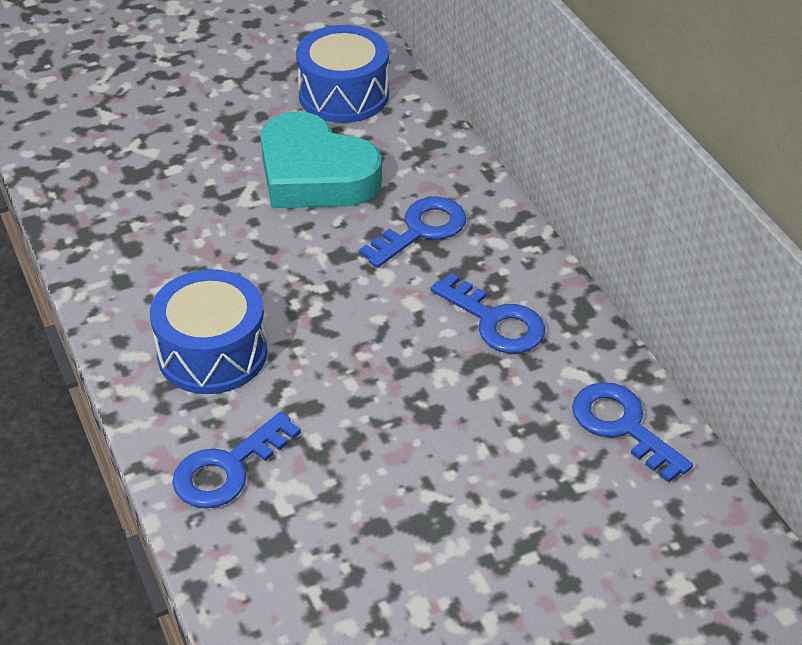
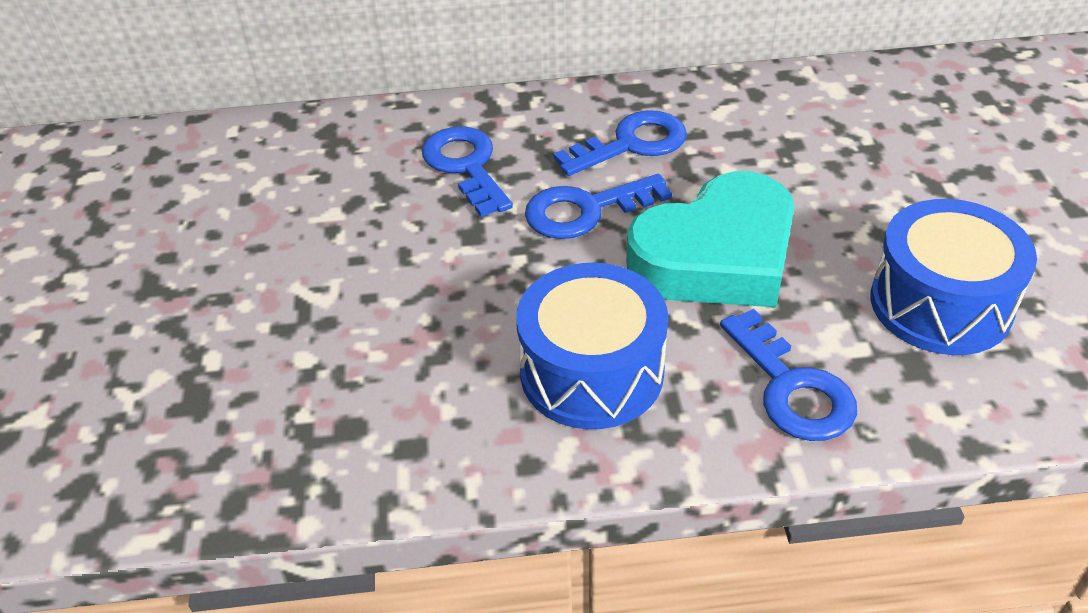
camera: 70 degrees left, 0 degrees up
turquoise heart [261,111,382,208] -> turquoise heart moved to [626,171,794,307]
blue drum [296,25,389,123] -> blue drum moved to [871,199,1037,355]
blue key [572,382,693,483] -> blue key moved to [525,174,672,239]

